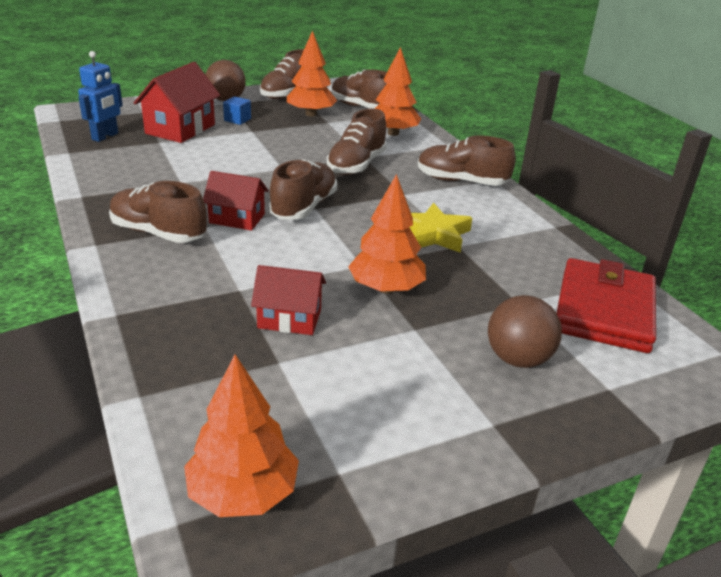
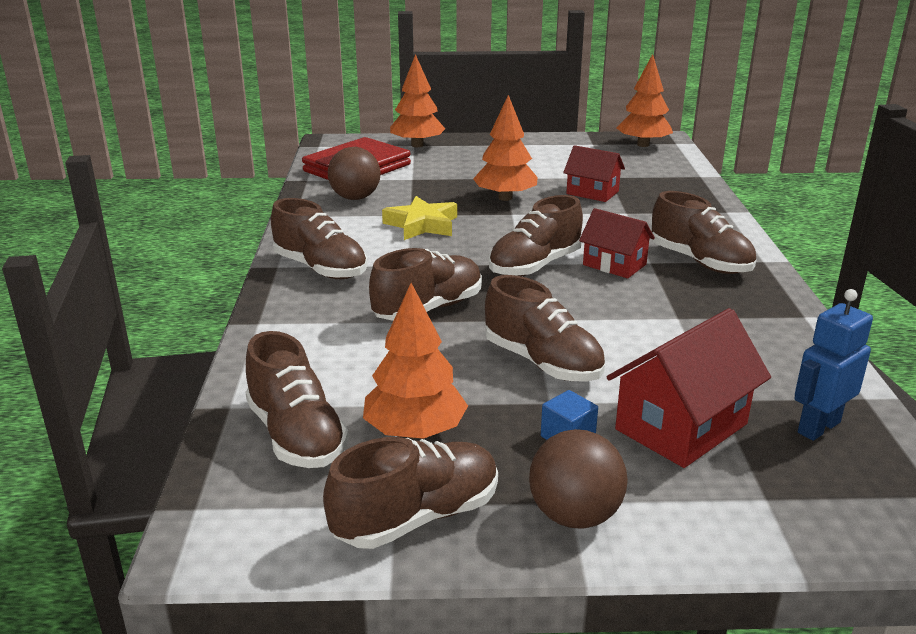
camera: 155 degrees left, 5 degrees down
orange tree [375,47,421,136] -> orange tree moved to [390,54,445,147]
brown ball [488,295,562,368] -> brown ball moved to [328,147,381,200]
none -> brown shoe [485,275,605,381]

